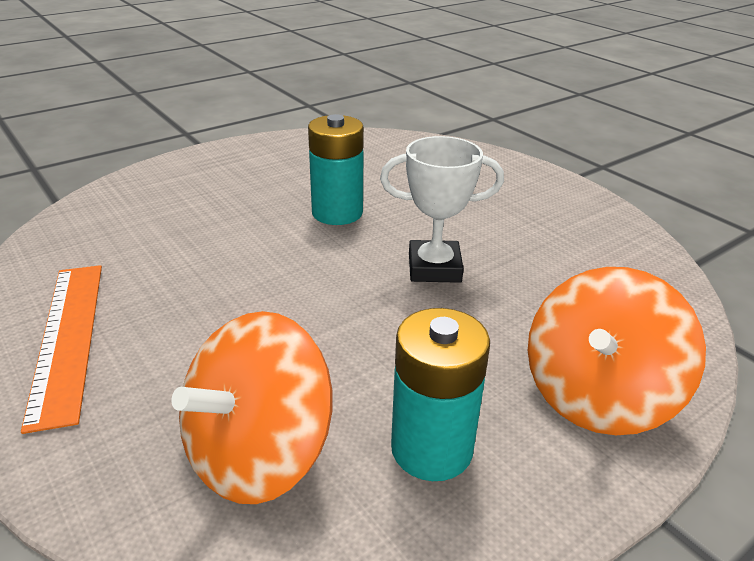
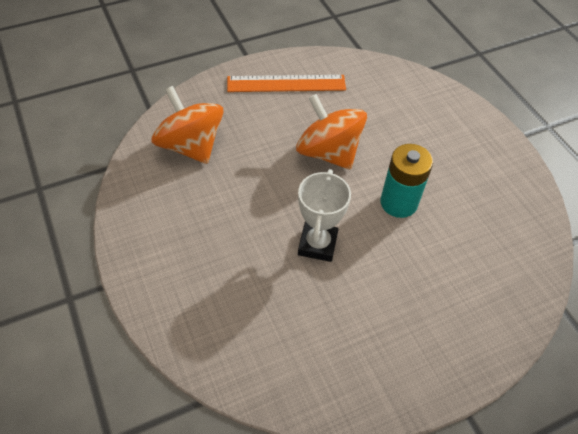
camera: 100 degrees right, 20 degrees up
turquoise battery [391,308,490,481] -> none
orange spinning top [528,267,706,435] -> orange spinning top moved to [296,94,367,169]

